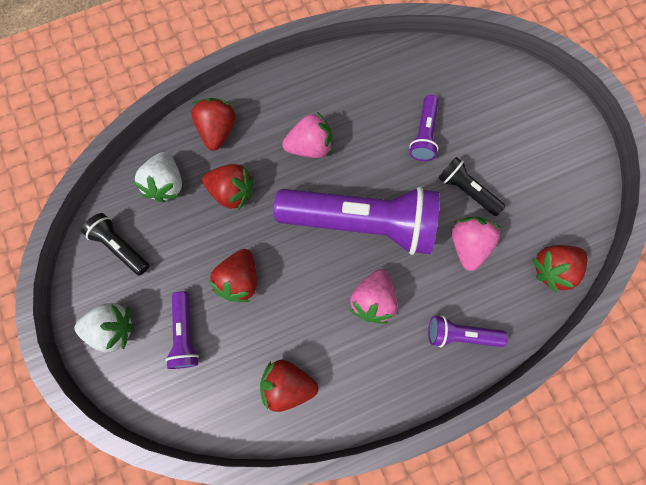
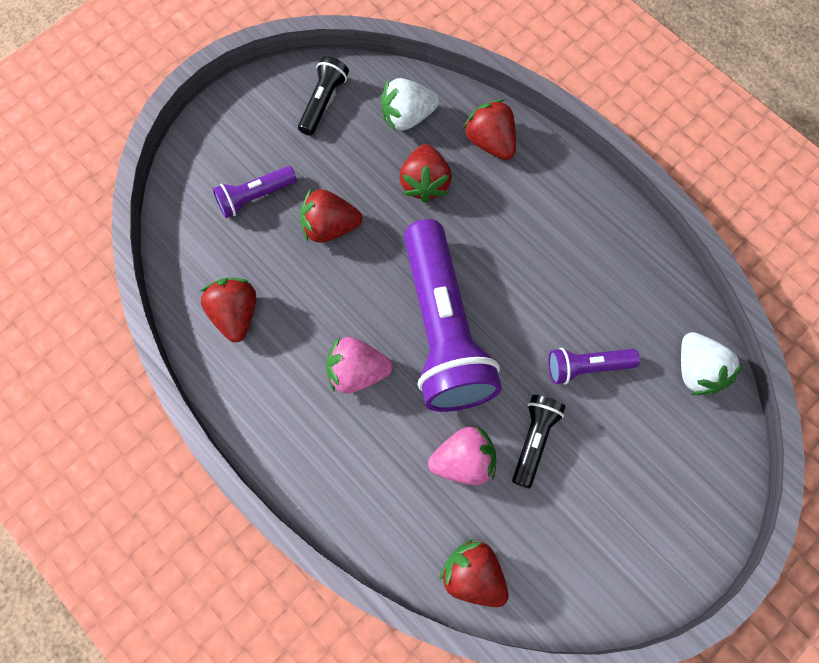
camera: 70 degrees right, 5 degrees down
white strawberry [75,303,134,352] -> white strawberry moved to [681,332,743,395]
red strawberry [191,98,236,150] -> red strawberry turned 105 degrees counterclockwise [463,99,516,160]
pink strawberry [282,112,333,158] -> none
purple flashlight [428,315,508,347] -> none

